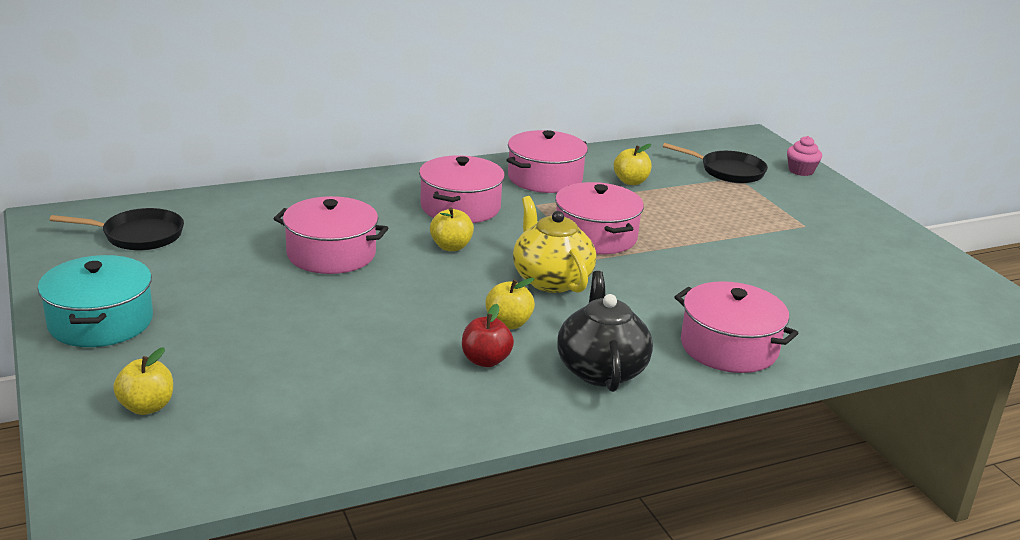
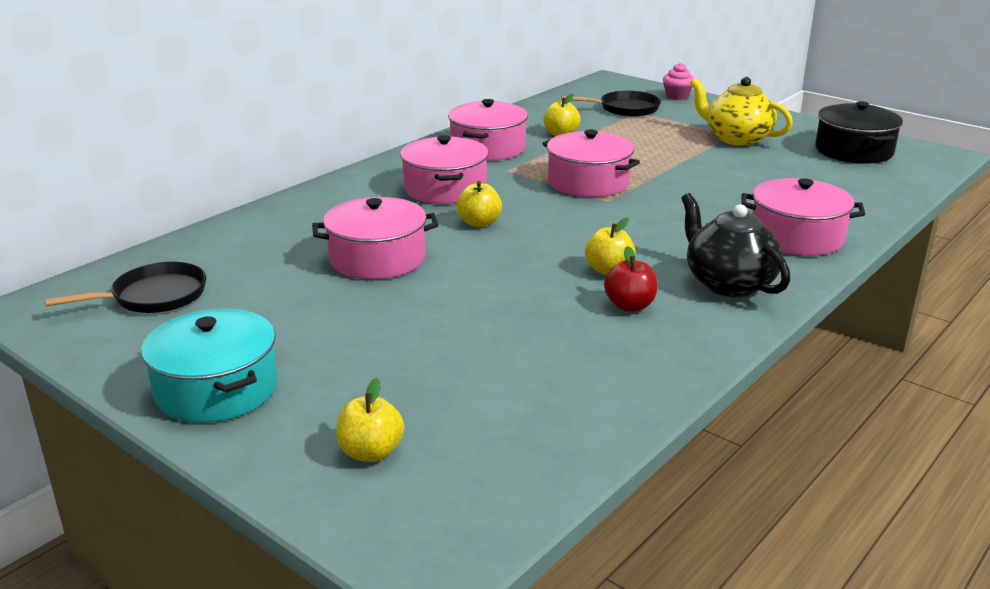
camera: 25 degrees left, 0 degrees up
yellow teapot [513,196,596,293] -> yellow teapot moved to [690,77,793,146]
none -> black pot [815,101,903,164]

